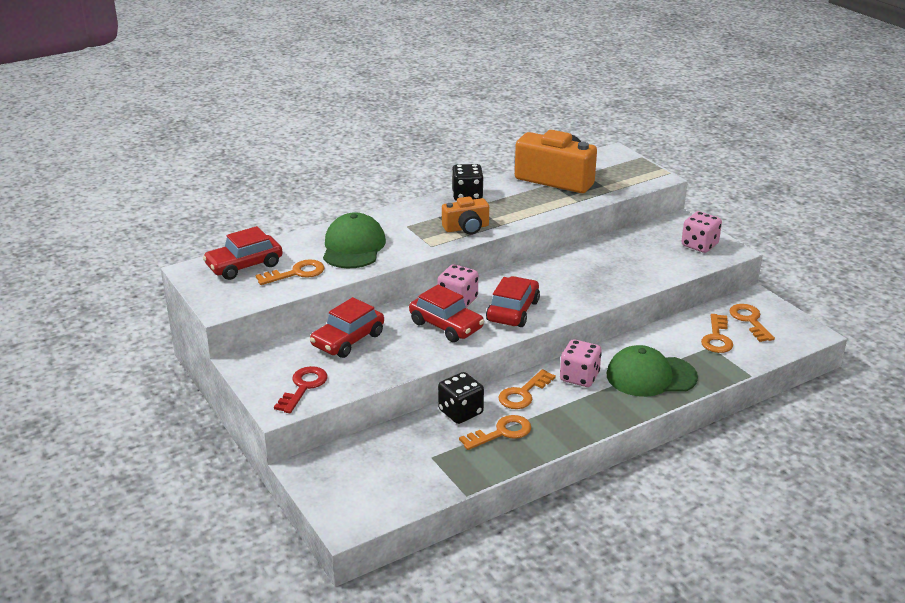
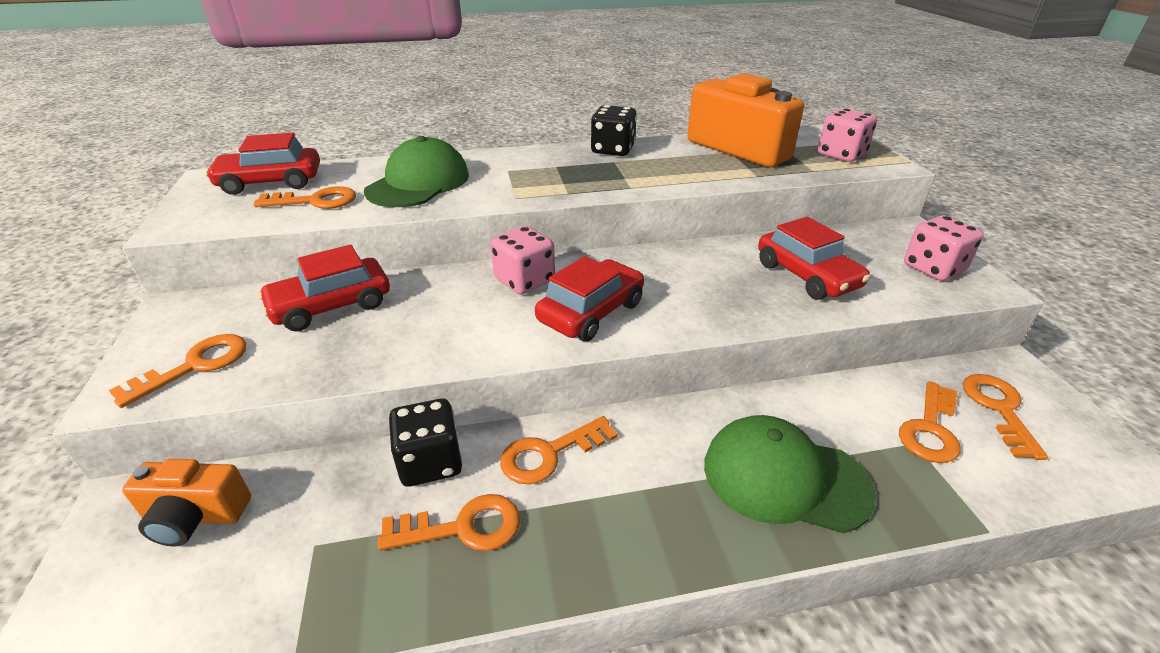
camera: 20 degrees right, 5 degrees up
red key [274,366,327,413] -> orange key [109,334,246,408]
red car [409,284,484,342] -> red car moved to [758,217,871,300]
orange camera [442,196,489,234] -> orange camera moved to [122,459,251,547]
pink dice [560,339,602,387] -> pink dice moved to [818,109,877,162]

